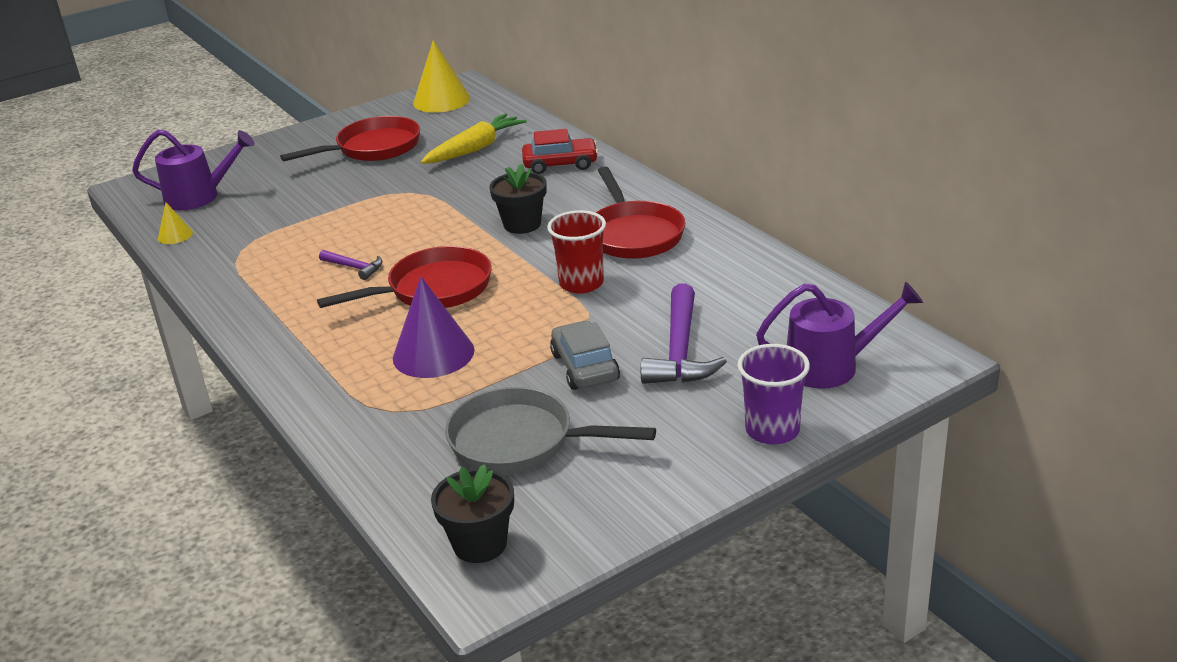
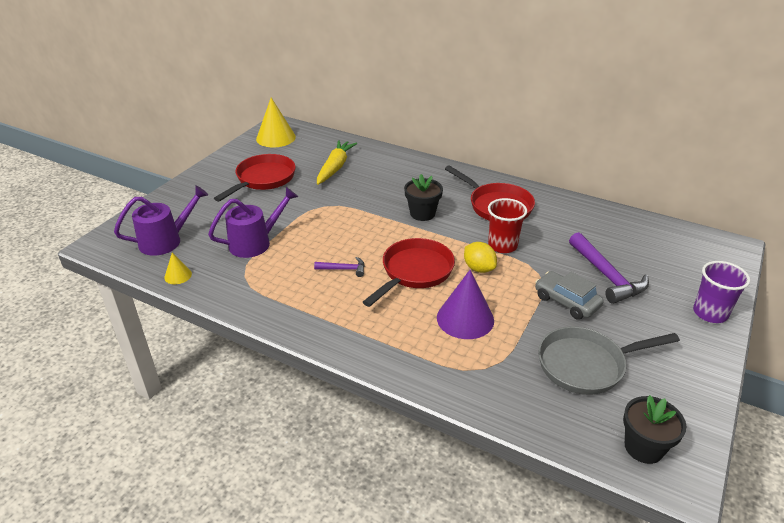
camera: 30 degrees left, 5 degrees up
red car [522,129,598,174] -> none
purple watering can [756,282,923,389] -> purple watering can moved to [208,187,298,258]
none -> yellow lemon [464,242,497,273]

